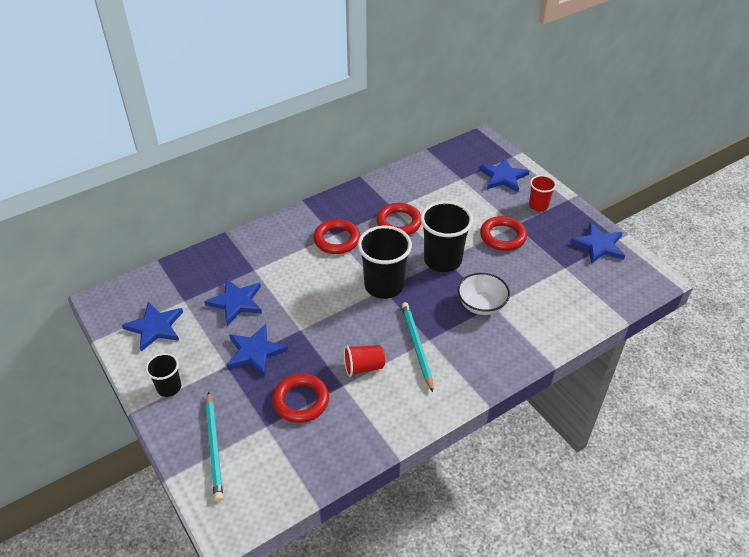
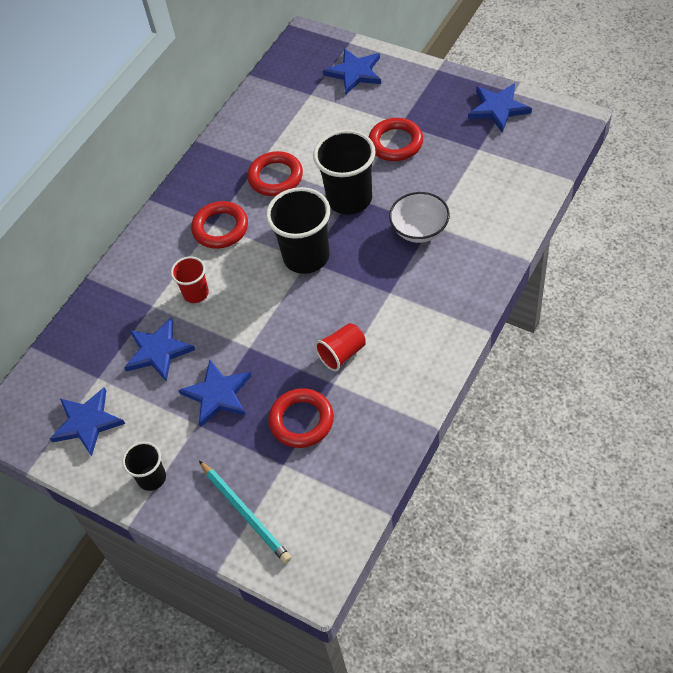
camera: 20 degrees left, 10 degrees up
turquoise pencil [401,302,433,392] -> none
red cup [529,175,556,211] -> red cup moved to [171,256,209,303]

